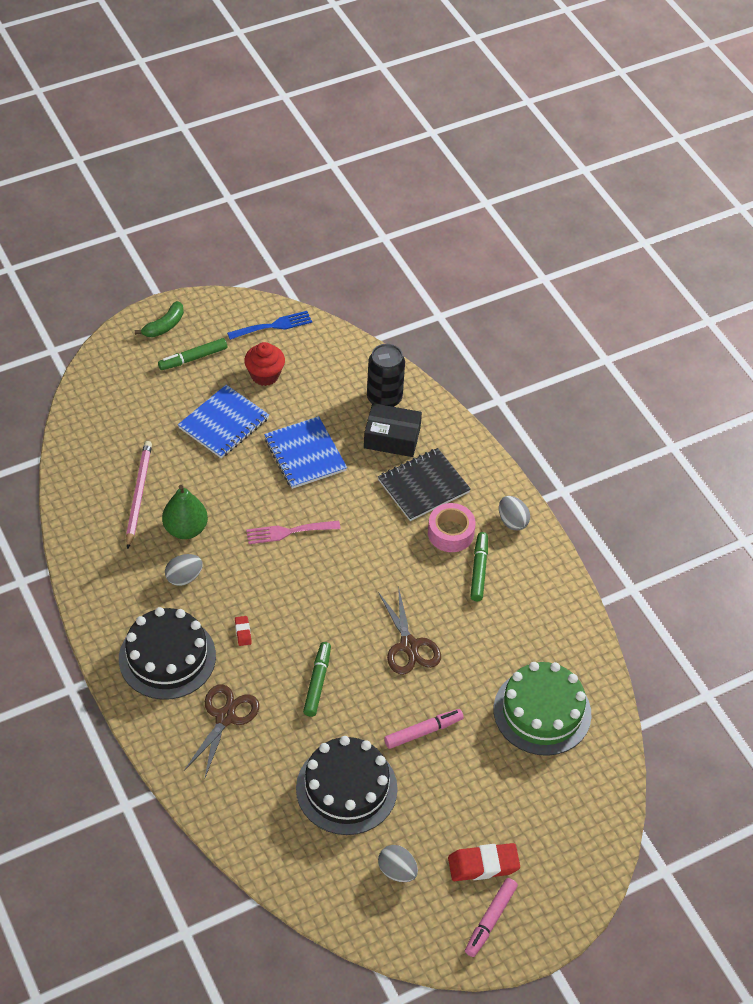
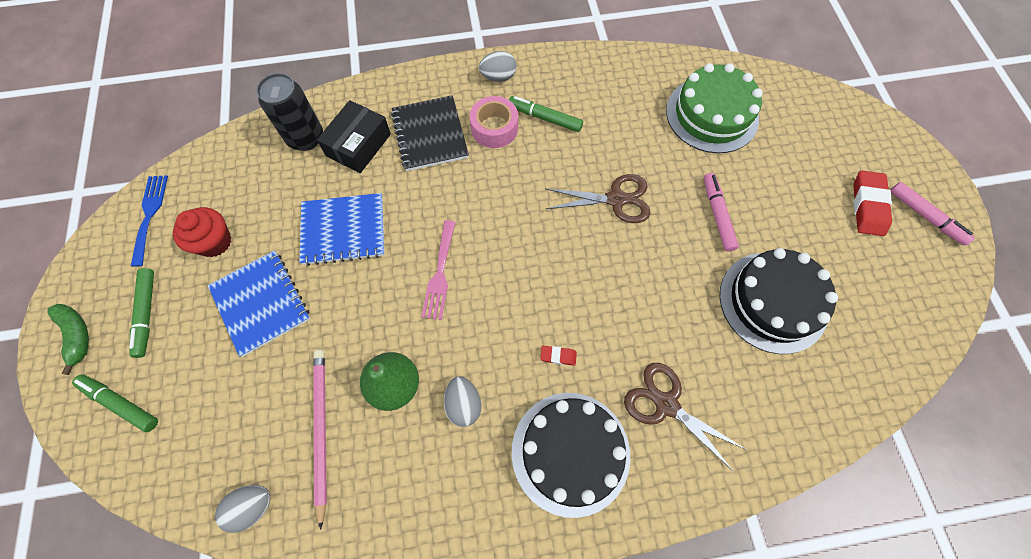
camera: 70 degrees left, 15 degrees up
pink pencil [126,441,152,549] -> pink pencil turned 60 degrees clockwise [313,350,327,530]
green marker [303,642,331,717] -> green marker moved to [72,375,158,432]
grey egg [378,845,418,882] -> grey egg moved to [215,485,270,533]

